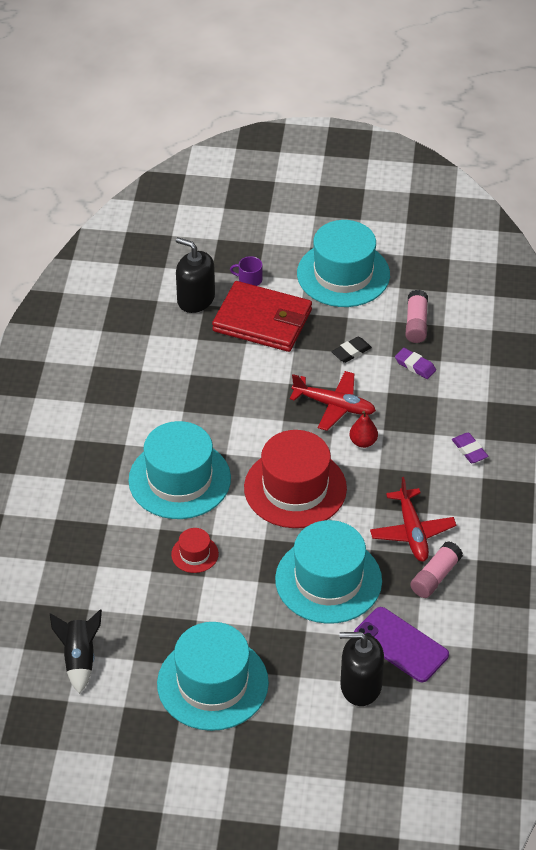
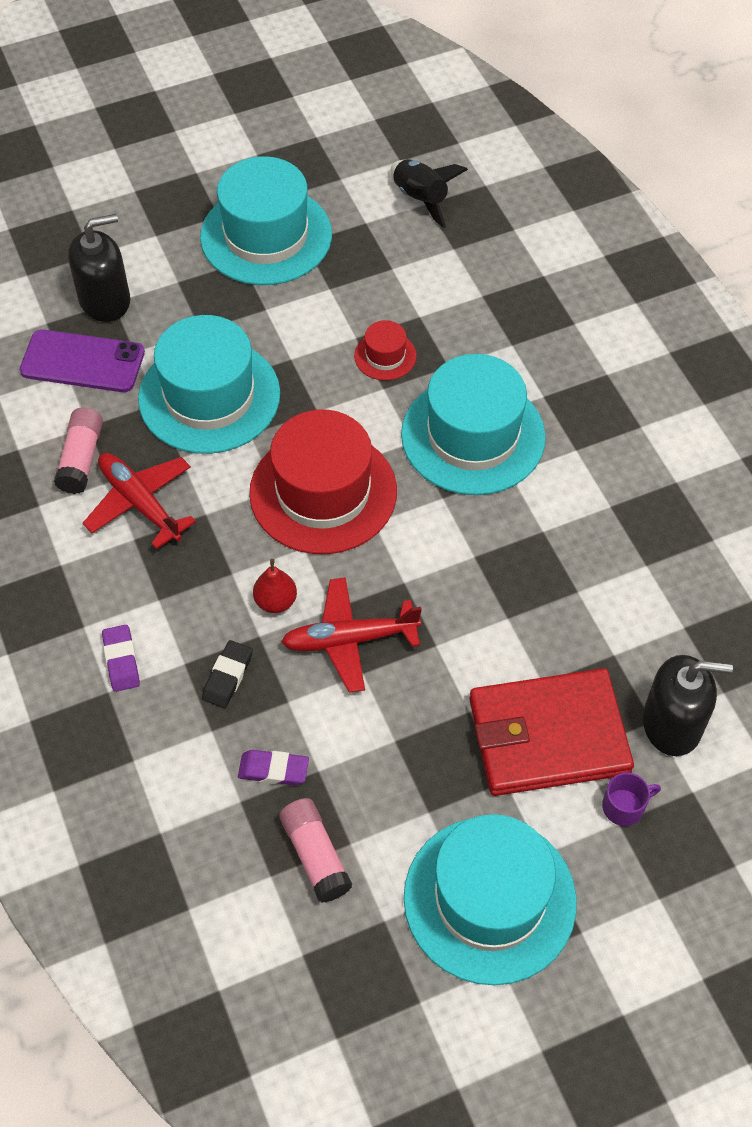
camera: 150 degrees right, 10 degrees up
black eraser [332,336,372,363] -> black eraser moved to [202,640,253,708]
purple eraser [452,433,488,463] -> purple eraser turned 45 degrees clockwise [102,625,140,692]

